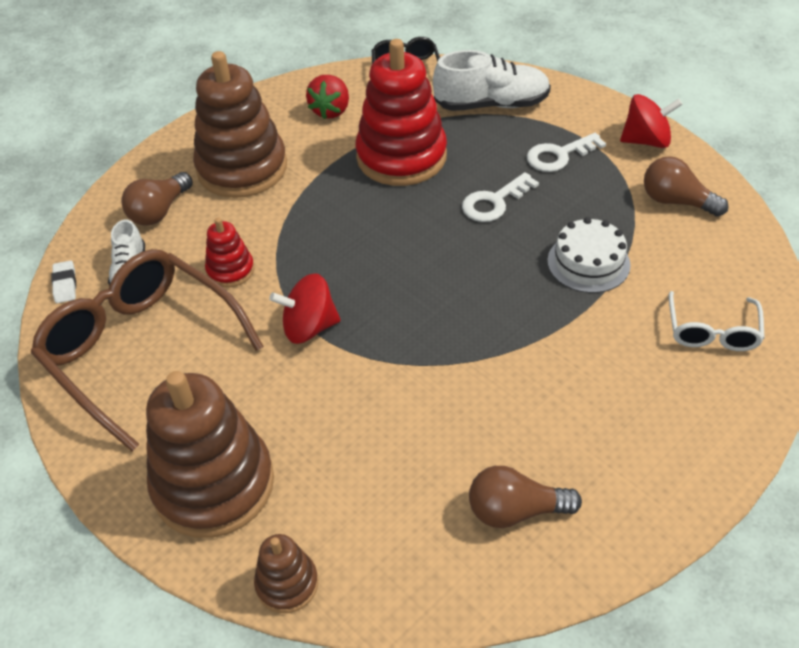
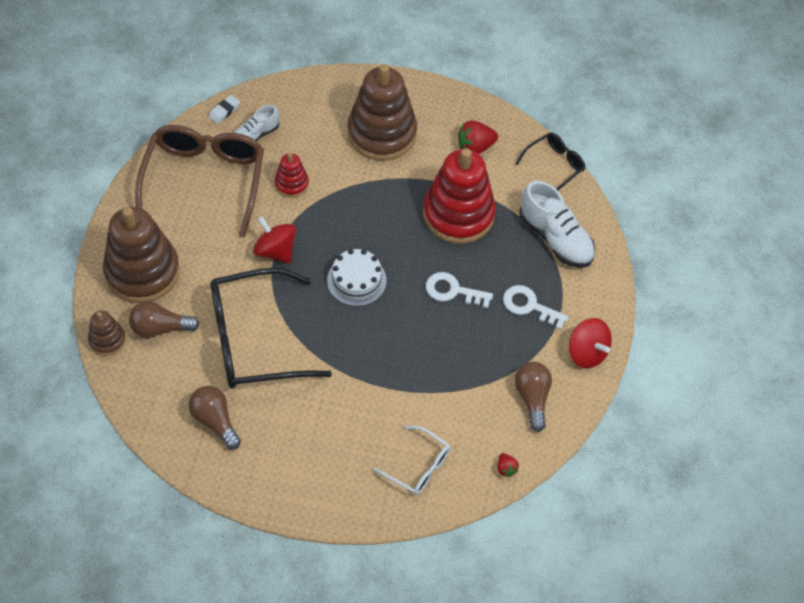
camera: 50 degrees right, 10 degrees up
brown light bulb [121,172,193,226] -> brown light bulb moved to [129,301,200,338]
white cake [547,217,631,293] -> white cake moved to [327,249,386,306]
white glasses [668,291,765,351] -> white glasses turned 120 degrees counterclockwise [373,426,450,495]
none -> black glasses [210,268,332,388]
none -> red strawberry [497,453,519,477]

